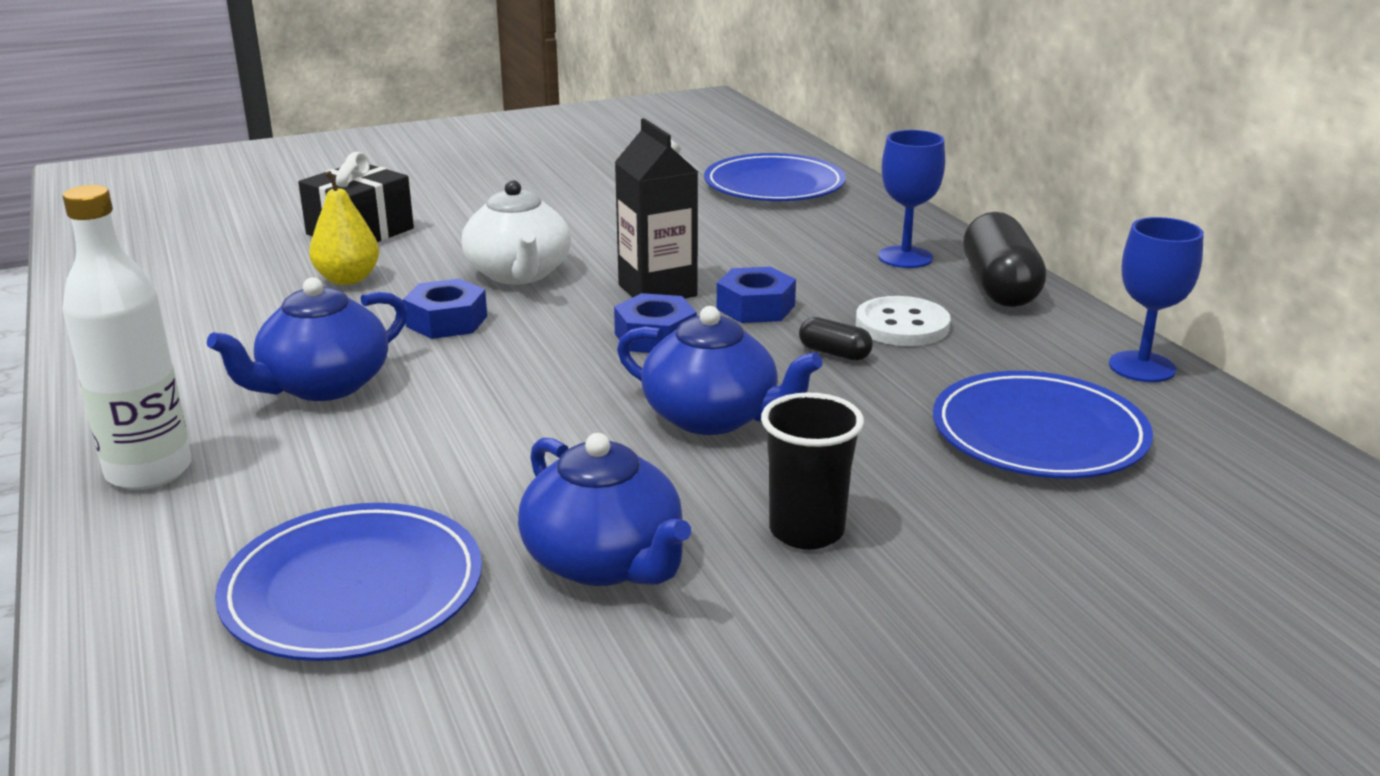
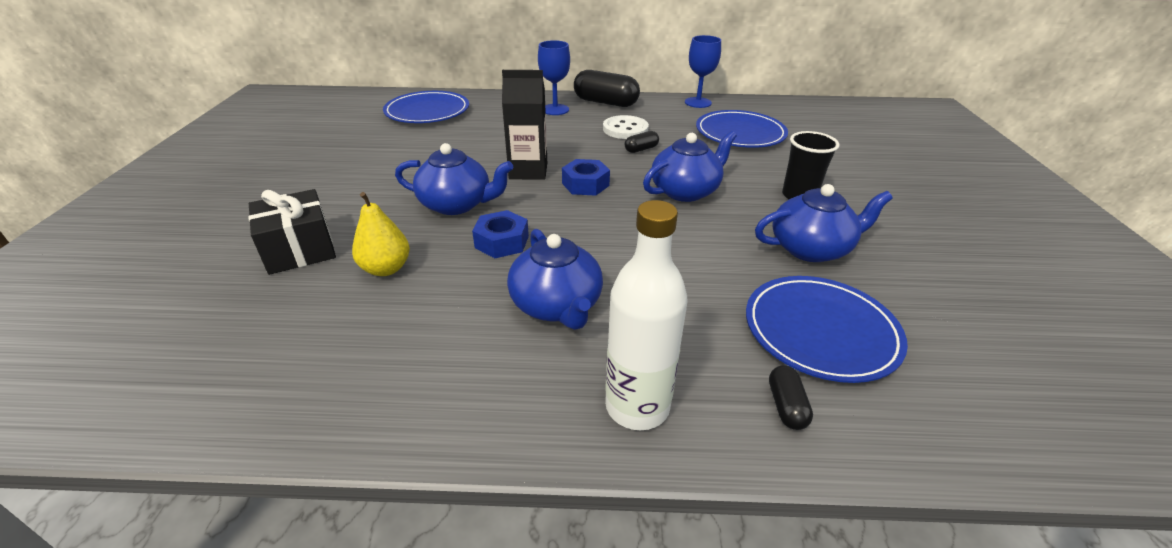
camera: 65 degrees left, 10 degrees up
white teapot [462,180,571,284] -> blue teapot [395,143,513,215]
blue nut [717,267,796,323] -> none
none -> black capsule [769,365,813,430]

